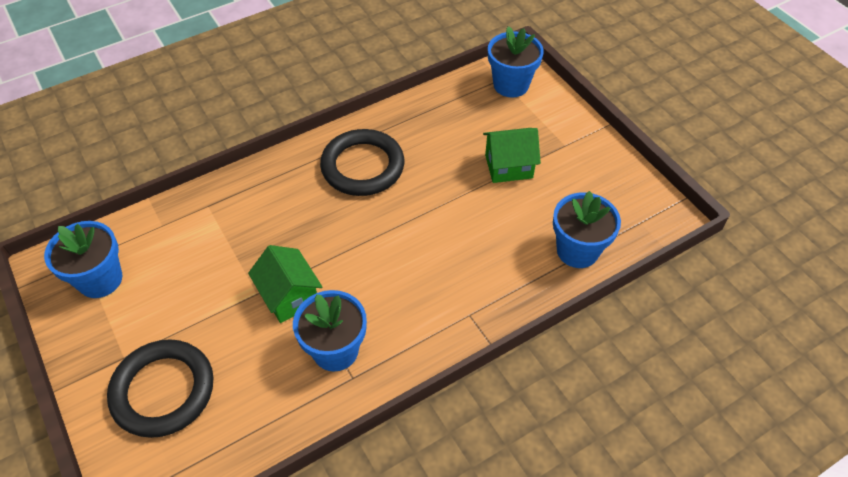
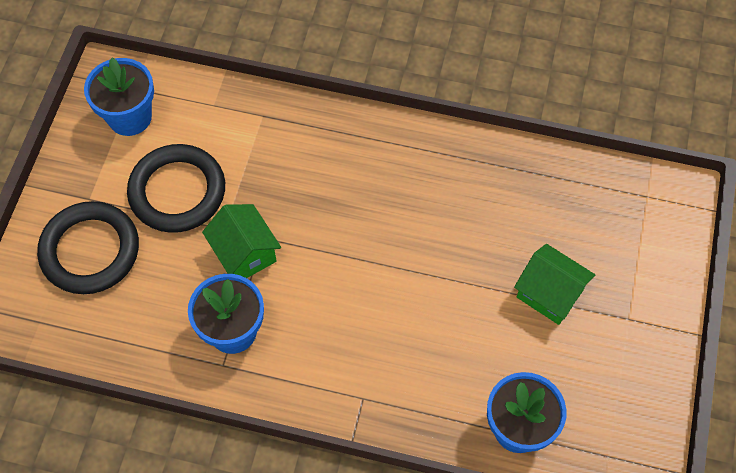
camera: 45 degrees right, 10 degrees up
green house [248,245,322,323] -> green house turned 45 degrees counterclockwise [202,204,281,278]
black ring [320,129,404,196] -> black ring moved to [127,144,225,233]
blue flower pot [488,26,544,98] -> none

